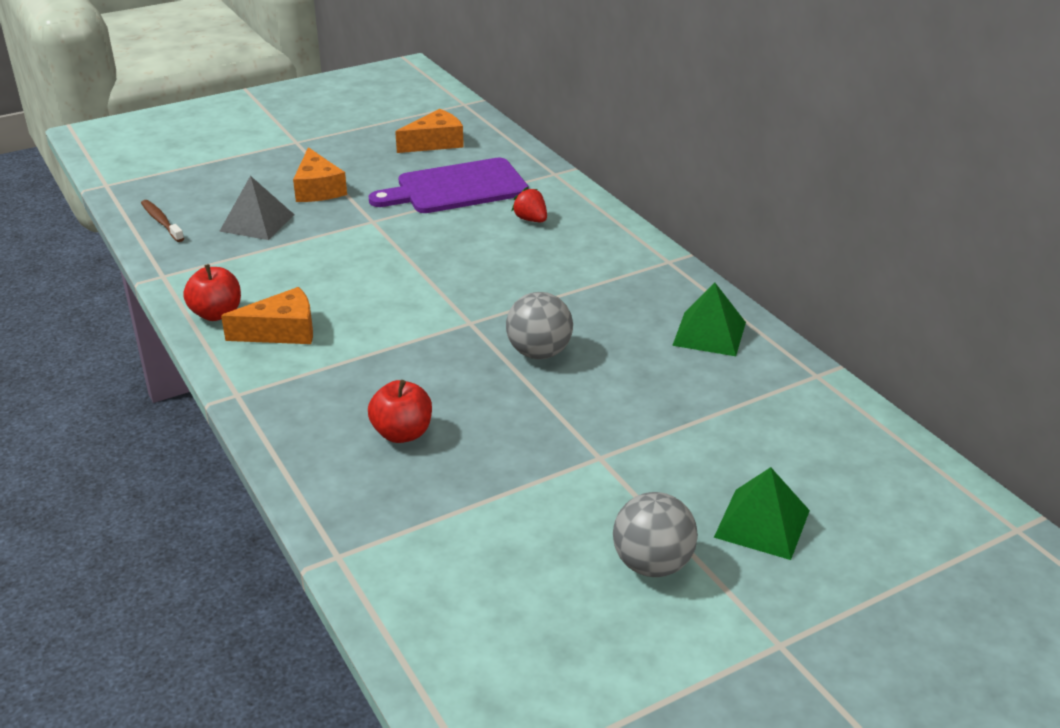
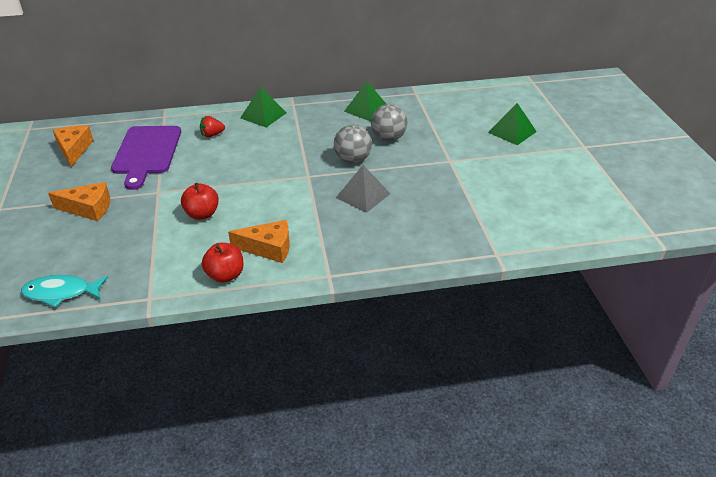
camera: 70 degrees left, 5 degrees up
brown toothbrush [141,200,184,242] -> turquoise fish [21,275,108,308]
grey pyramid [219,176,295,240] -> grey pyramid moved to [336,165,390,213]
orange cheese [221,287,313,344] -> orange cheese turned 90 degrees clockwise [228,220,290,263]
red apple [368,380,432,443] -> red apple moved to [181,183,219,220]
grey ball [613,492,698,577] -> grey ball moved to [371,104,408,141]
none -> green pyramid [240,87,287,127]

